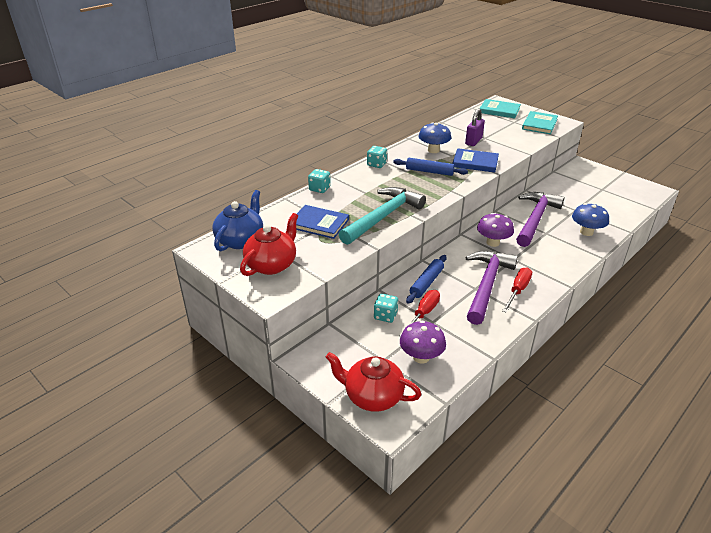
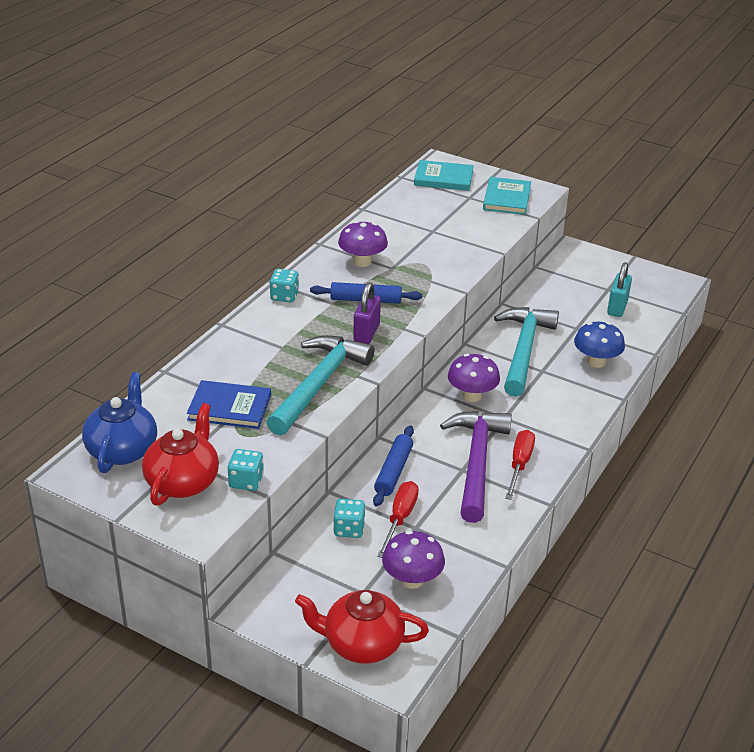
camera: 15 degrees left, 0 degrees up
turquoise dice [308,169,331,193] -> turquoise dice moved to [227,449,264,491]
blue mushroom [418,122,451,153] -> purple mushroom [338,221,388,267]
blue book [453,148,499,173] -> none
purple padlock [465,108,485,146] -> purple padlock moved to [353,282,381,344]
purple hammer [516,192,564,247] -> turquoise hammer [494,307,559,397]
none -> turquoise padlock [607,262,632,317]

